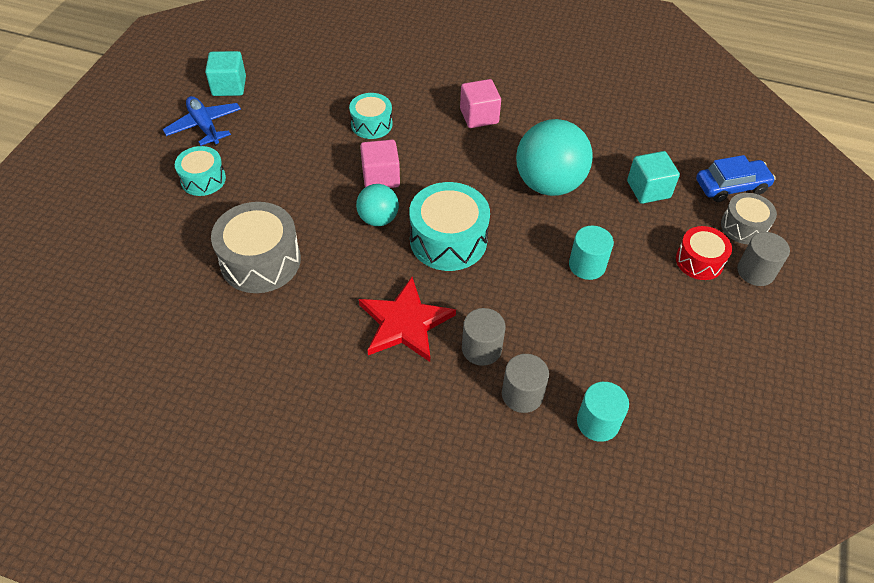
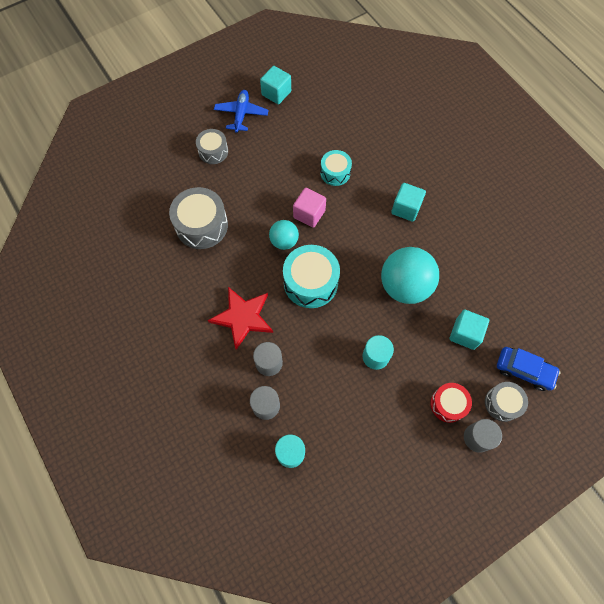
camera: 40 degrees right, 15 degrees up
turquoise drum [175,146,226,196] -> grey drum [196,129,228,164]
pink cube [460,79,501,128] -> turquoise cube [391,183,426,222]

